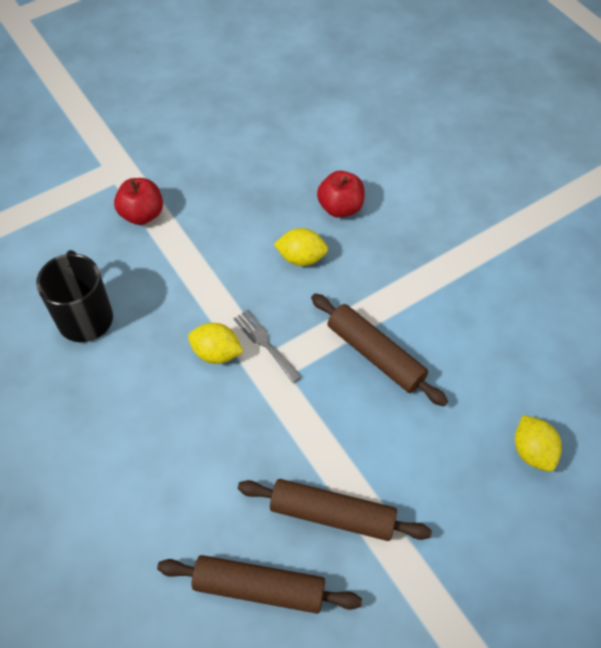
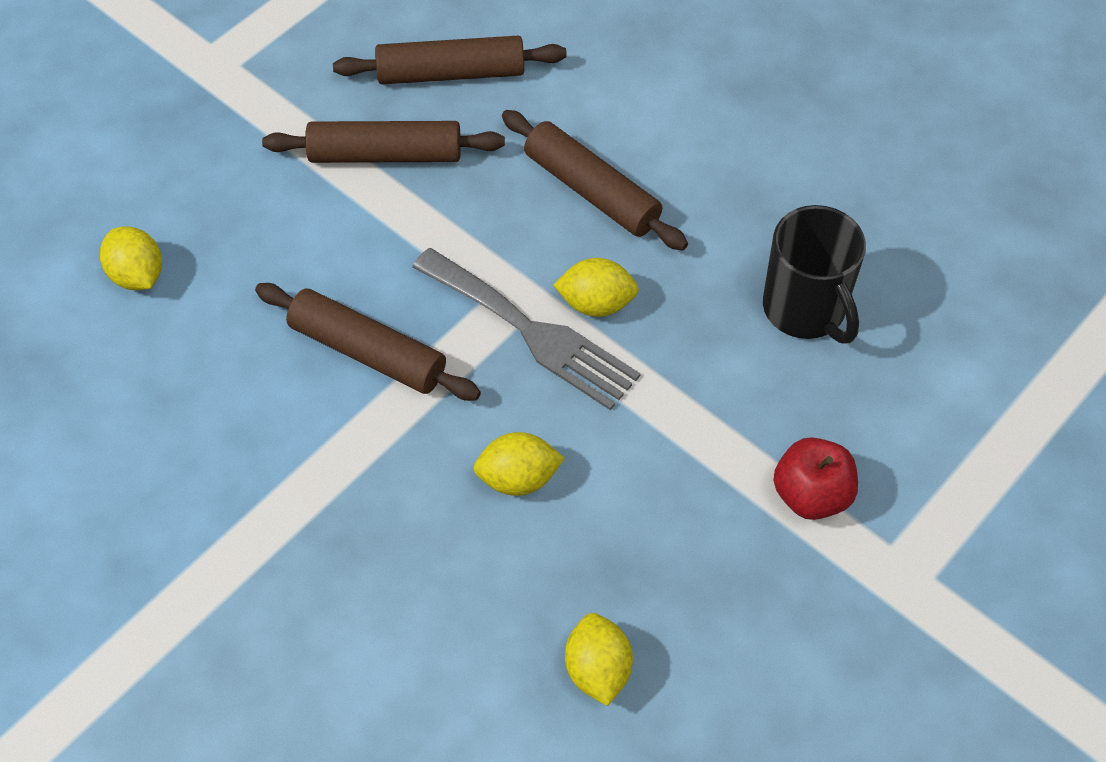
camera: 165 degrees right, 0 degrees up
grey fork [234,310,302,383] -> grey fork [412,248,641,410], size x1.83
red apple [317,171,365,218] -> none
none -> brown rolling pin [502,110,688,251]
none -> yellow lemon [565,613,633,706]

